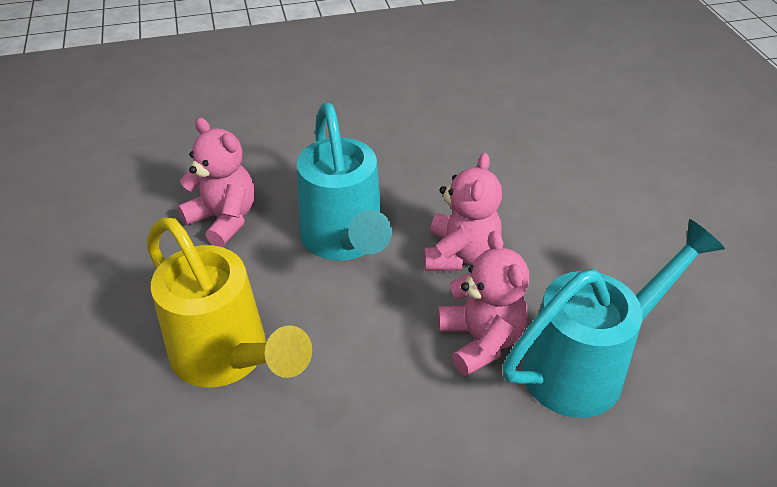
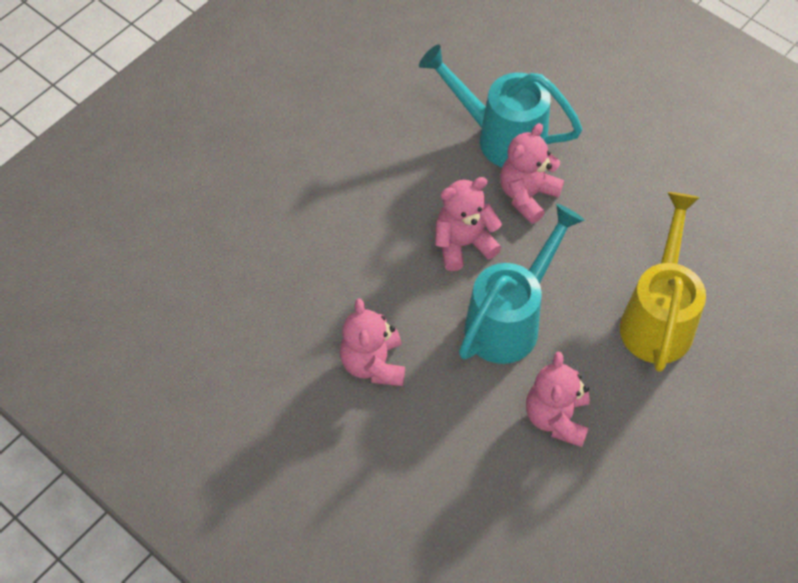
camera: 125 degrees left, 15 degrees up
none -> pink teddy bear [340,298,405,386]

